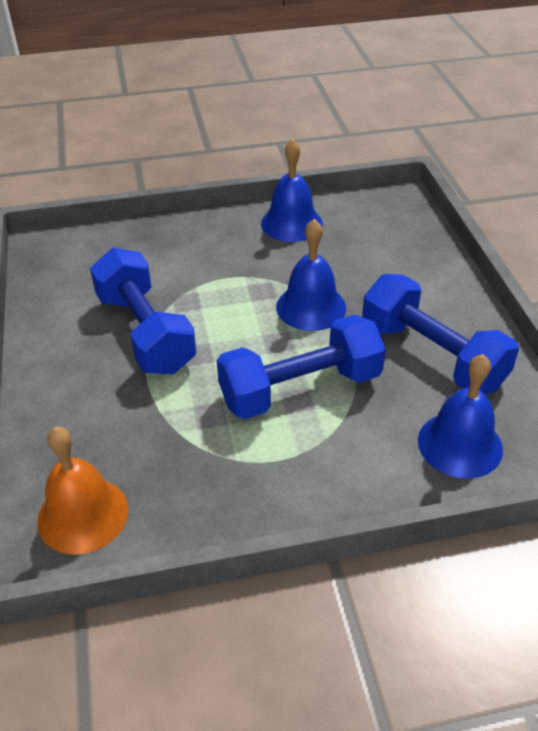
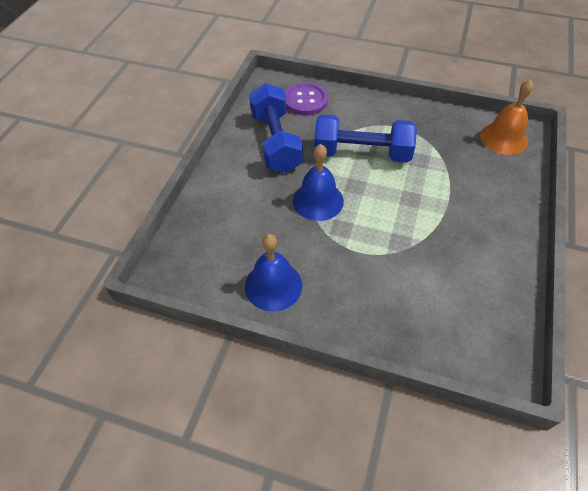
camera: 150 degrees left, 10 degrees up
blue dumbbell [90,248,196,374] -> none
blue bell [418,354,503,478] -> purple button [285,82,328,116]

